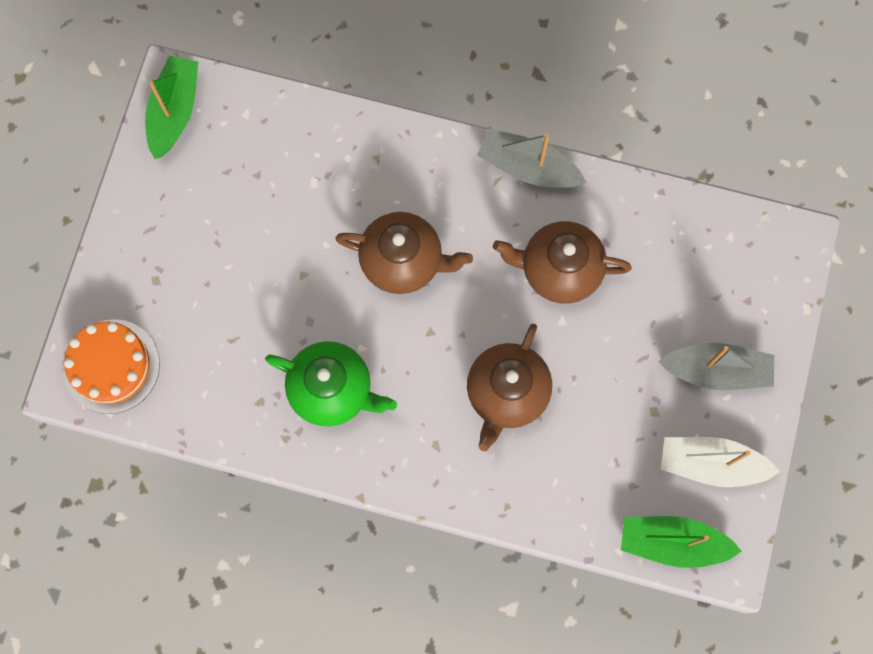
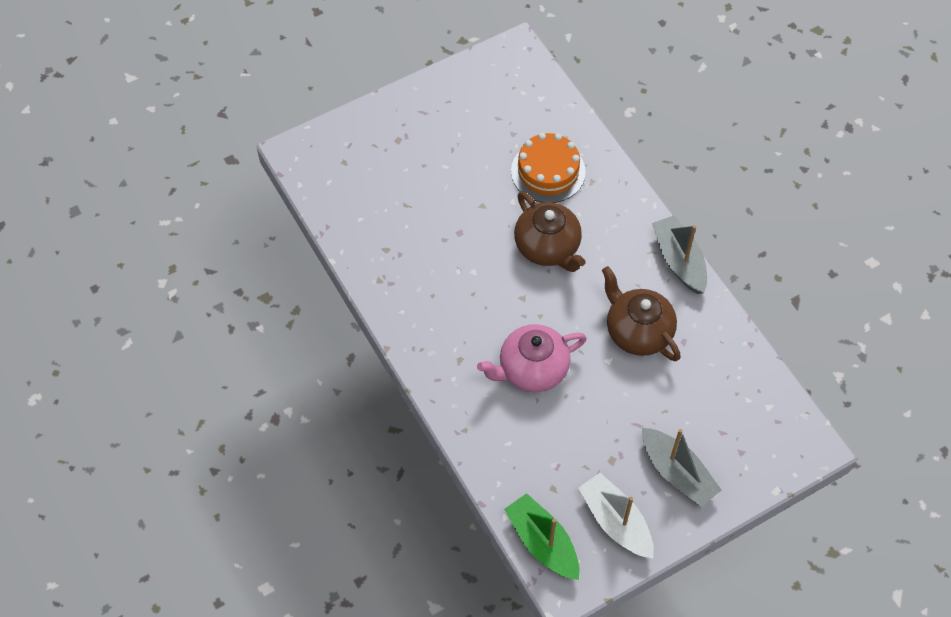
camera: 45 degrees right, 15 degrees down
orange cake [63,319,160,414] -> orange cake moved to [511,133,586,203]
green boat [145,56,198,159] -> none
green teapot [265,341,397,426] -> none
brown teapot [467,324,552,451] -> pink teapot [477,324,587,392]

